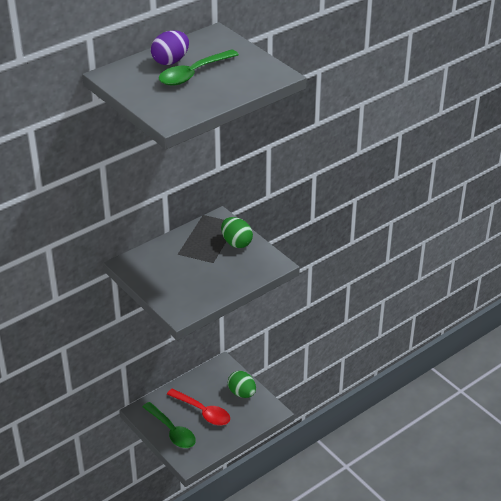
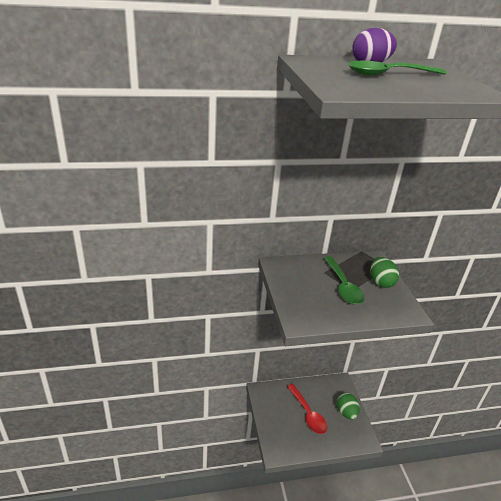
camera: 25 degrees right, 5 degrees down
green spoon [142,402,196,448] -> green spoon moved to [324,256,364,305]

